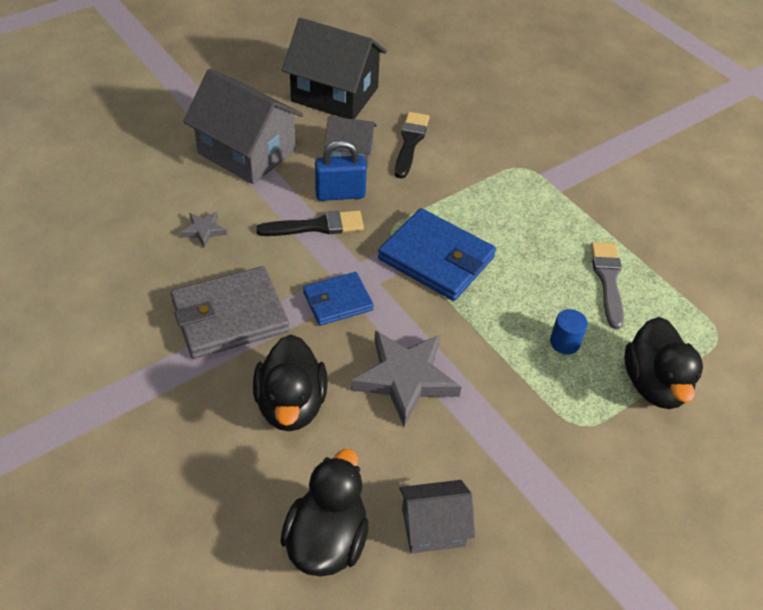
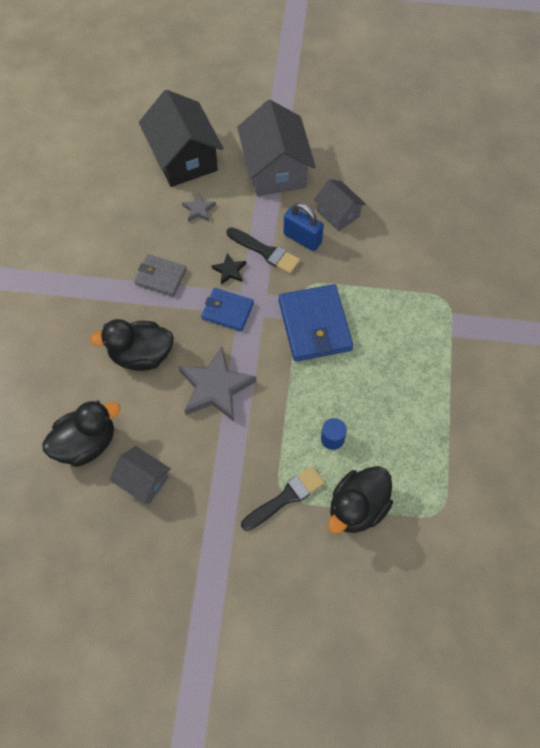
camera: 45 degrees right, 15 degrees up
grey wallet [171,266,289,359] -> grey wallet [134,254,187,297], size x0.60
black duck [253,335,328,431] -> black duck turned 45 degrees clockwise [90,319,174,371]
black house [282,18,387,119] -> black house moved to [139,90,223,187]
black brush [395,112,429,179] -> black brush moved to [241,466,325,531]
grey brush [591,242,624,329] -> none
none -> black star [212,253,246,285]

